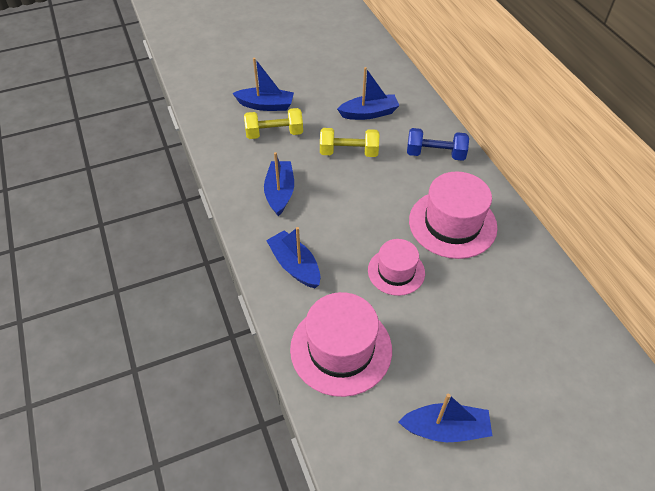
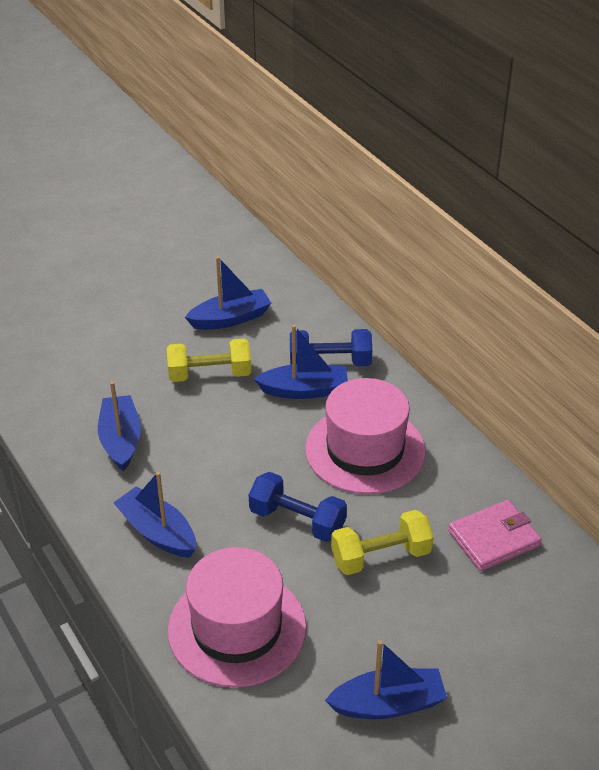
camera: 10 degrees left, 10 degrees down
blue boat [232,58,294,111] -> blue boat moved to [254,325,348,399]
yellow dumbbell [244,108,303,139] -> yellow dumbbell moved to [331,510,434,575]
pink hat [368,239,425,296] -> blue dumbbell [249,472,347,542]
none -> pink wallet [448,500,542,571]

